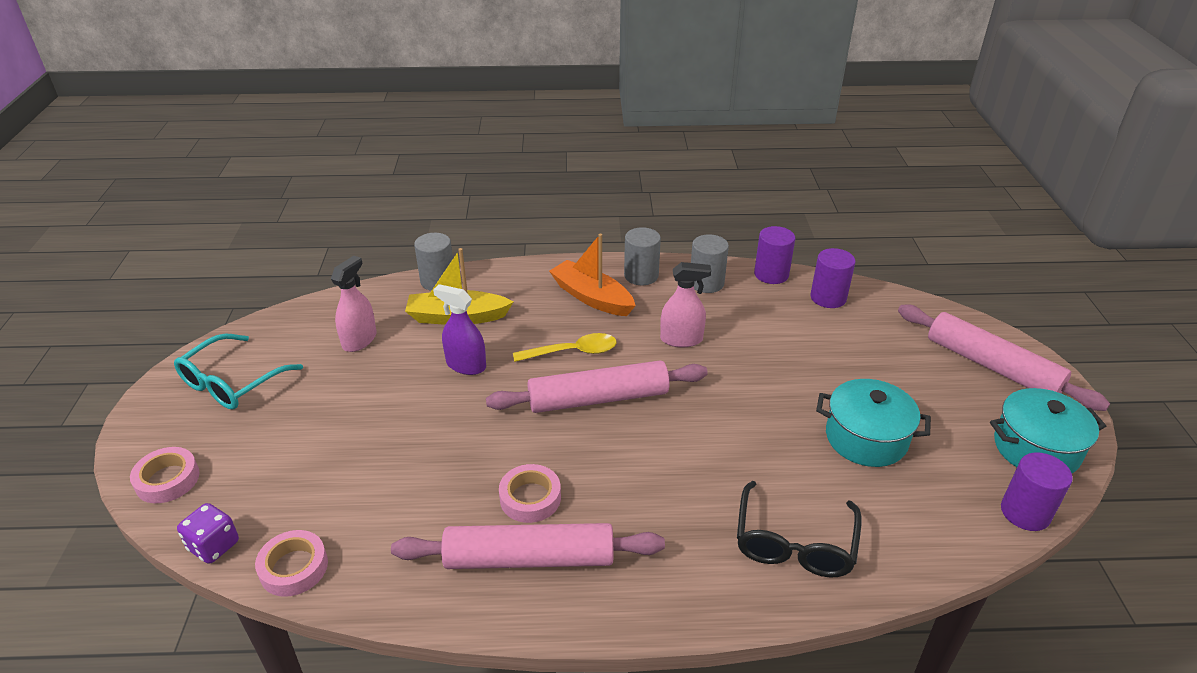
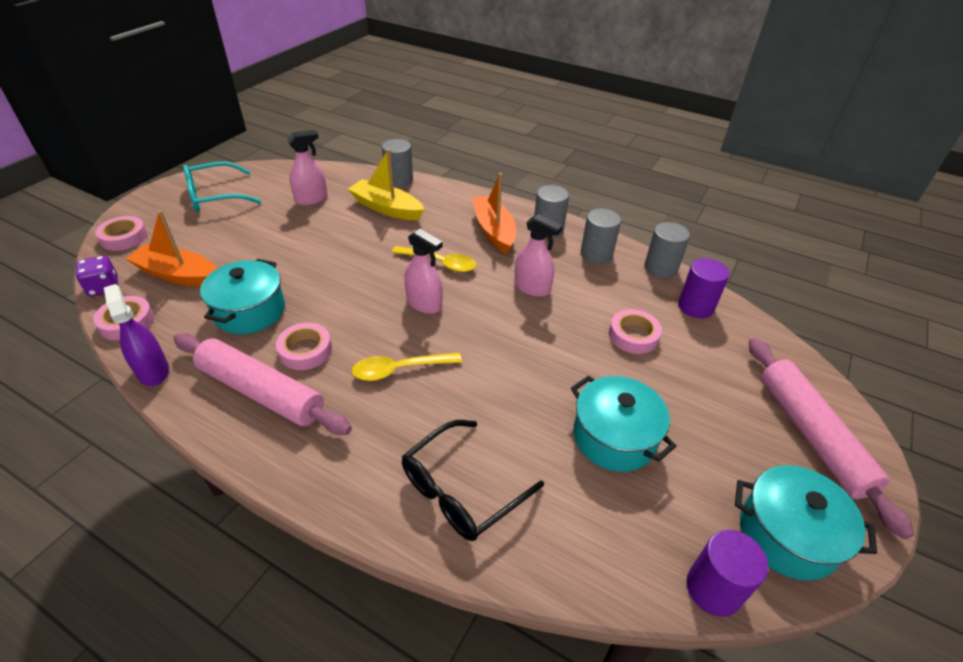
camera: 30 degrees right, 5 degrees up
purple spray bottle [433,284,486,375] -> purple spray bottle moved to [104,284,169,386]
pink rolling pin [486,360,708,413] -> pink spray bottle [404,229,443,314]
purple cylinder [754,226,795,284] -> grey cylinder [644,222,690,279]
none -> orange boat [126,210,218,287]
none -> turquoise pot [200,259,285,334]
none -> yellow spoon [352,353,462,381]
none -> pink tape [609,309,662,354]

